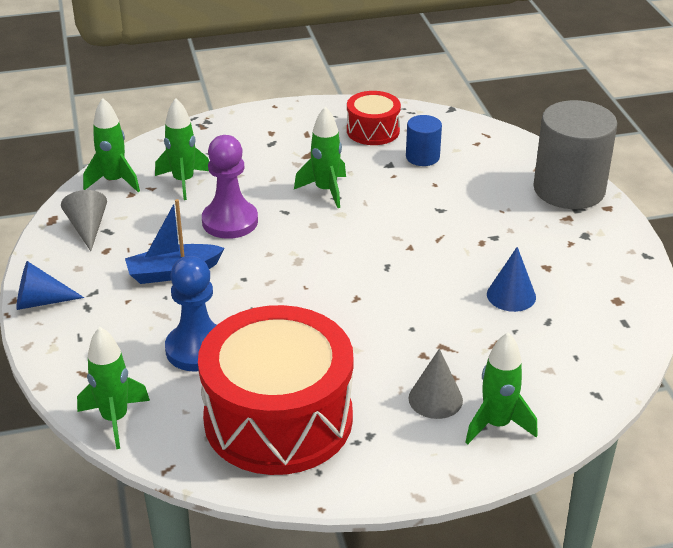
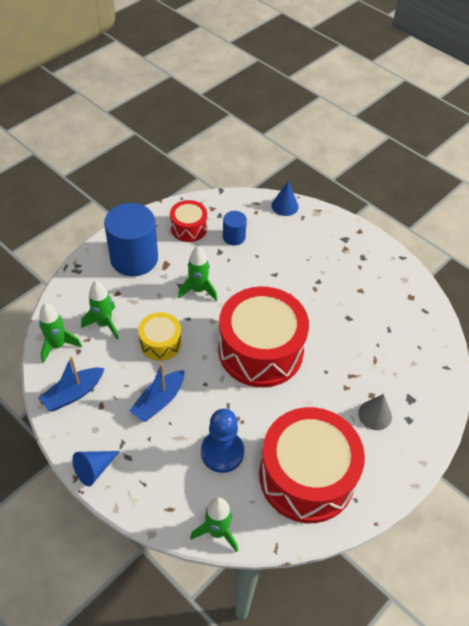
camera: 35 degrees left, 15 degrees up
grey cone [61,190,107,251] -> blue boat [39,357,105,411]
purple pawn [202,135,258,239] -> yellow drum [138,312,182,361]
green rocket [465,332,538,444] -> none
blue cone [487,247,536,312] -> blue cone moved to [271,181,299,216]
grey cylinder [533,100,617,209] -> none
none -> blue cylinder [104,203,158,276]
none -> red drum [218,286,309,387]

